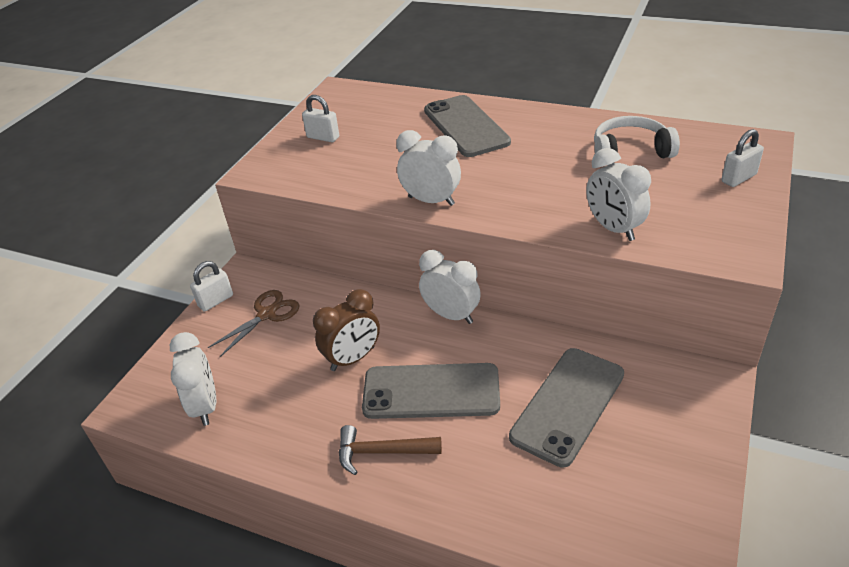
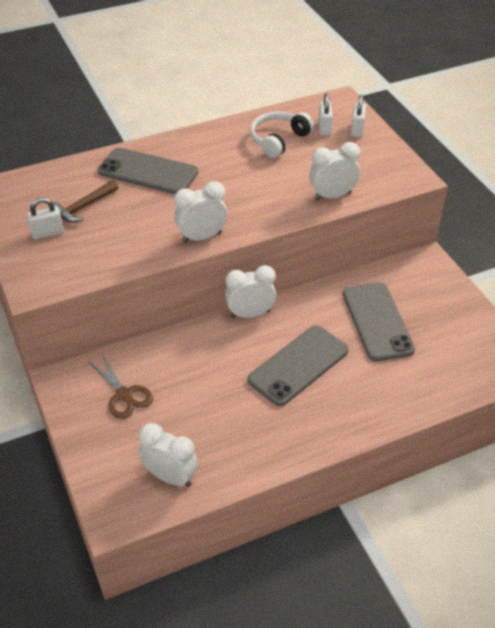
camera: 50 degrees left, 5 degrees up
white padlock [190,261,233,312] -> white padlock moved to [318,93,332,136]
brown scissors [208,290,300,357] -> brown scissors turned 150 degrees clockwise [88,354,153,419]
brown clock [313,289,380,371] -> none
brown hammer [339,425,442,475] -> brown hammer moved to [53,180,118,223]
white clock [587,148,651,241] -> white clock turned 150 degrees clockwise [309,142,360,201]

